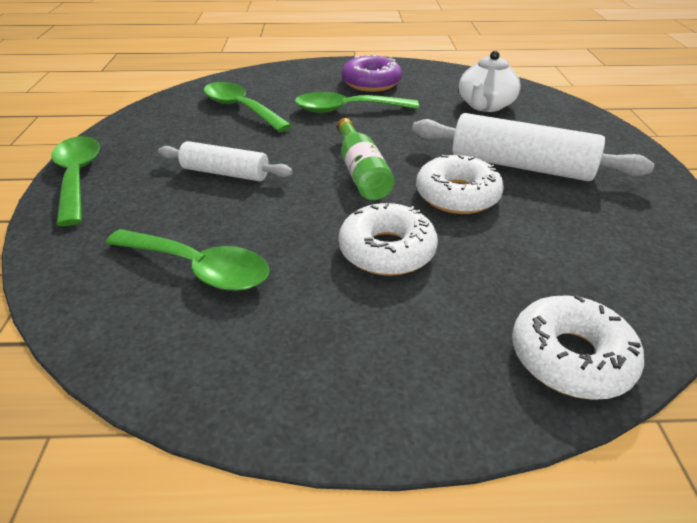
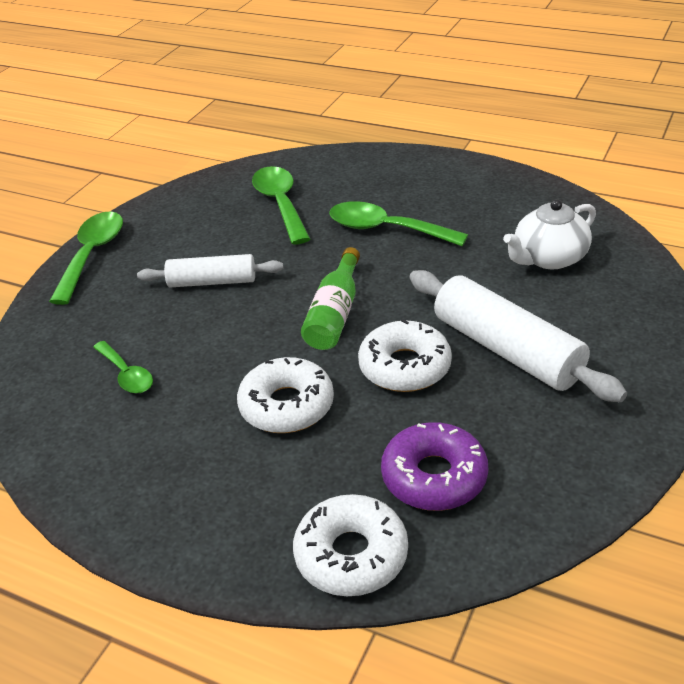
camera: 30 degrees right, 0 degrees up
green spoon [105,229,269,291] -> green spoon [93,341,153,393], size x0.61
white rolling pin [158,141,293,181] -> white rolling pin turned 45 degrees counterclockwise [137,254,283,287]
purple donut [342,55,402,92] -> purple donut moved to [381,422,488,511]

